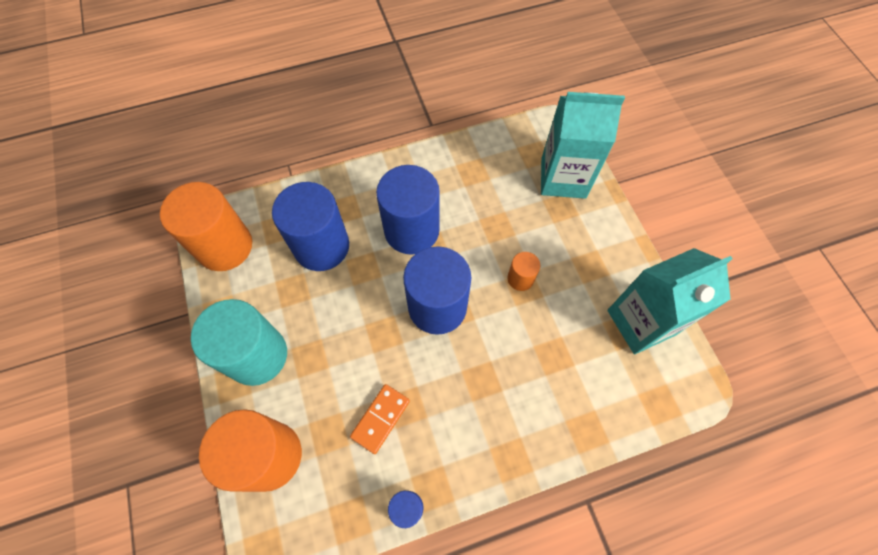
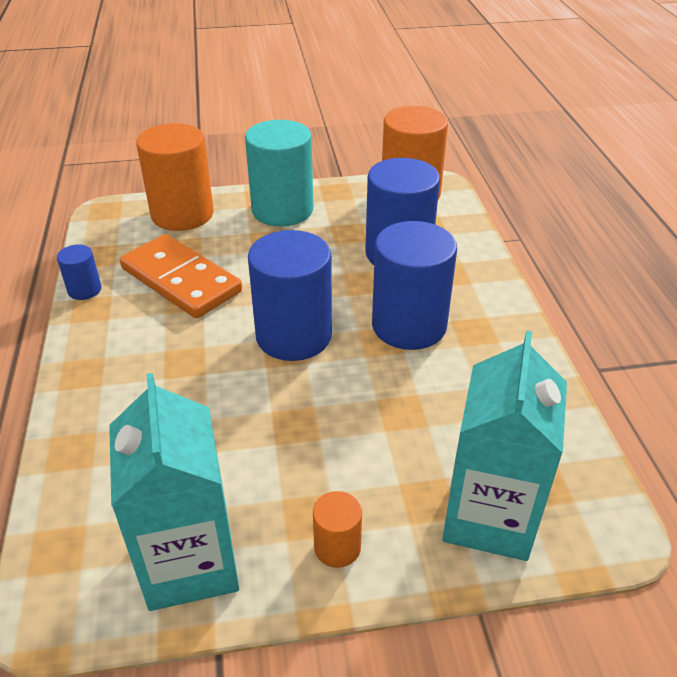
camera: 100 degrees right, 25 degrees down
orange domino [350,384,410,454] -> orange domino [120,234,242,318], size x1.80
orange cylinder [507,252,540,291] -> orange cylinder moved to [313,491,362,568]

